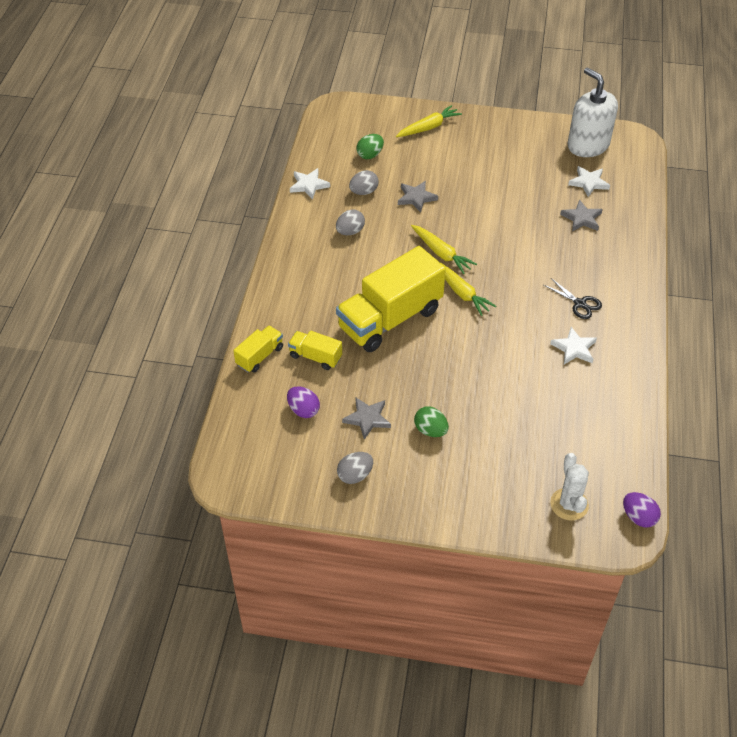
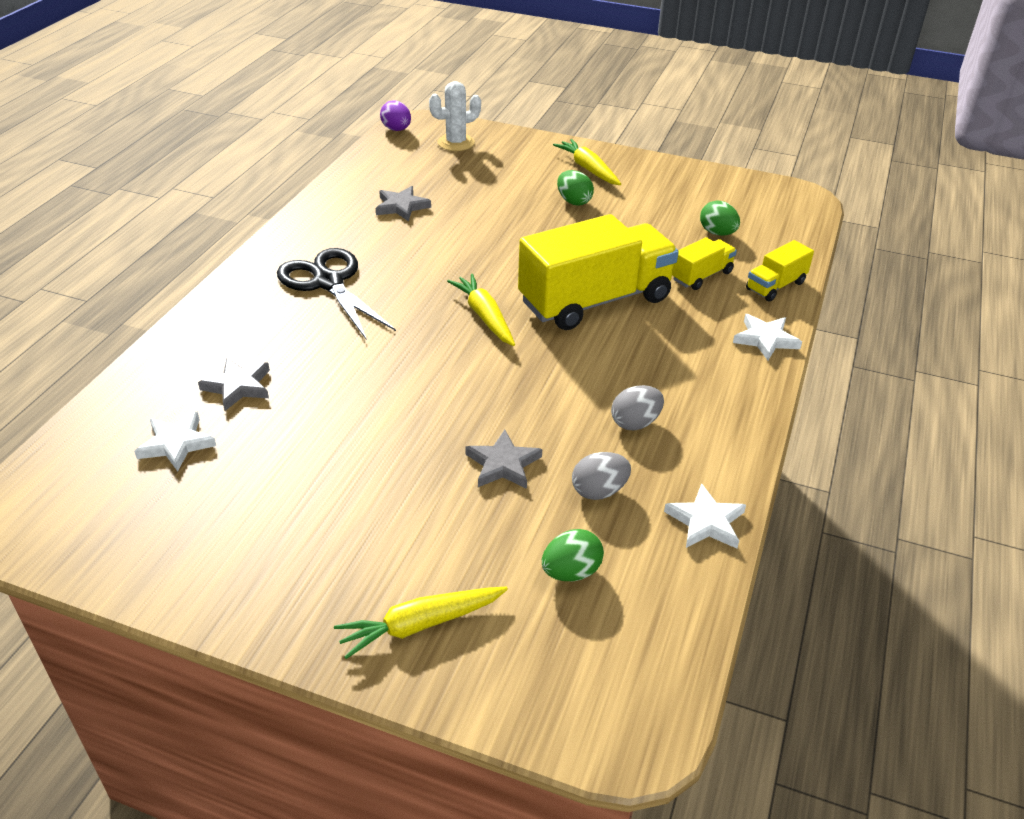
camera: 170 degrees left, 10 degrees down
purple egg [287,386,320,418] -> green egg [700,200,740,236]
yellow truck [288,331,342,370] -> yellow truck turned 75 degrees counterclockwise [672,237,737,290]
grey egg [337,452,373,484] -> none
grey star [342,398,391,440] -> grey star moved to [376,186,431,222]
yellow carrot [411,225,477,274] -> yellow carrot moved to [553,139,621,185]
black scissors [544,278,602,319] -> black scissors [277,248,396,340], size x1.85
white star [550,327,597,364] -> white star moved to [733,314,802,360]
white cactus [550,453,589,520] -> white cactus turned 60 degrees clockwise [429,81,481,151]
white soap dispenser [568,67,618,157] -> none

